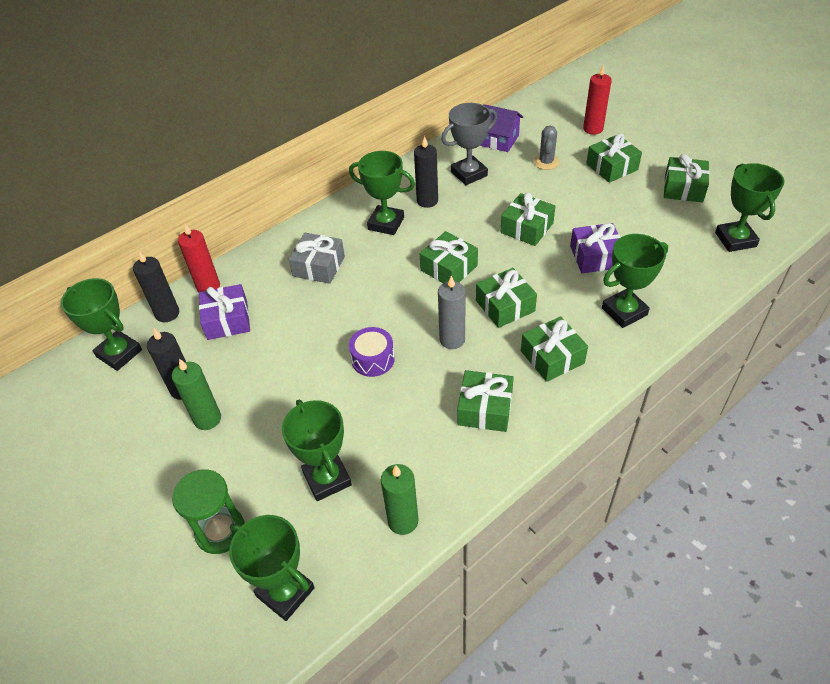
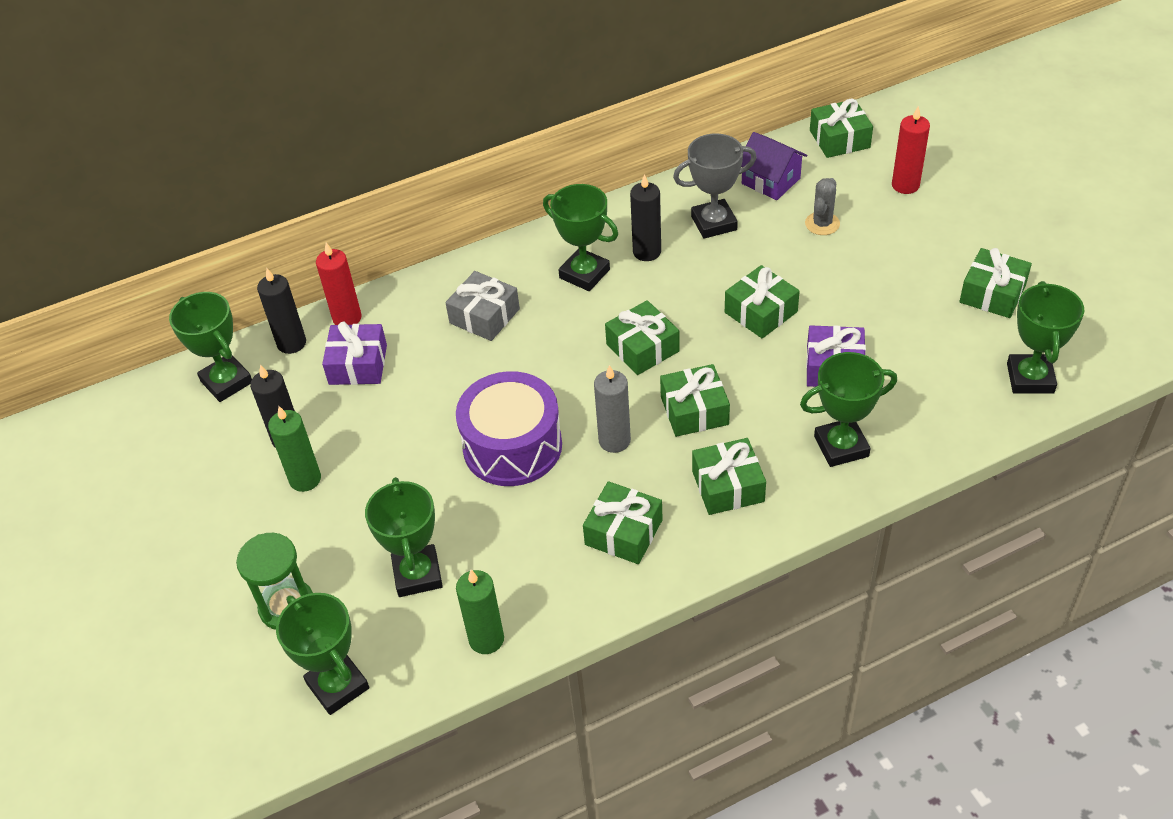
camera: 15 degrees right, 0 degrees up
purple drum [349,327,395,377] -> purple drum [456,371,562,486], size x1.87
green gift [586,133,642,183] -> green gift moved to [810,99,873,158]

